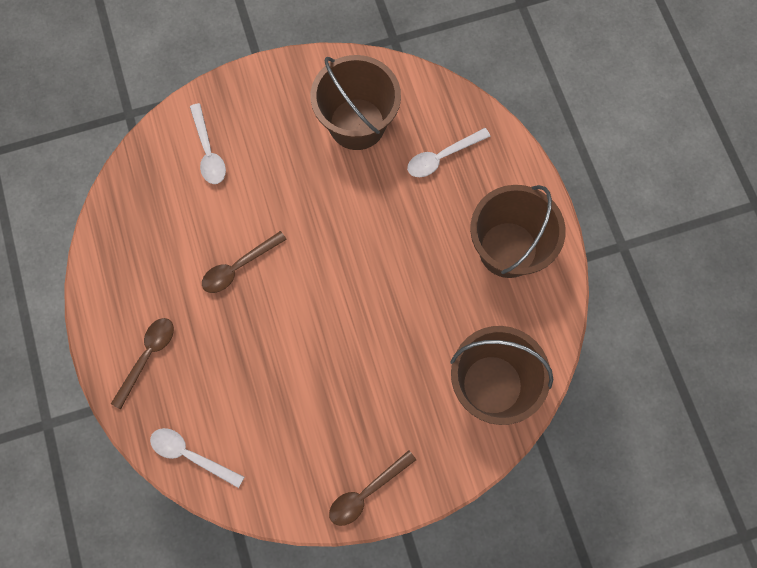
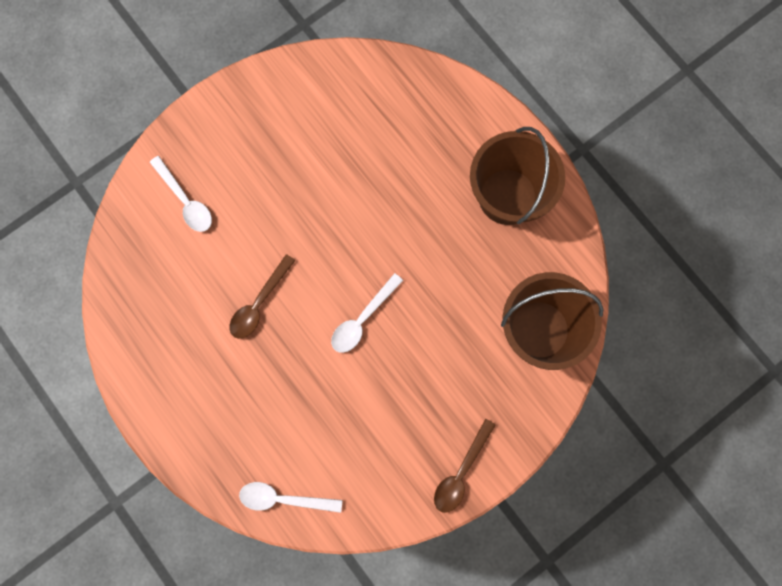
camera: 20 degrees left, 5 degrees up
brown spoon [111,318,174,409] -> none
brown bucket [311,55,401,150] -> none
white spoon [407,128,491,177] -> white spoon moved to [331,273,403,353]

